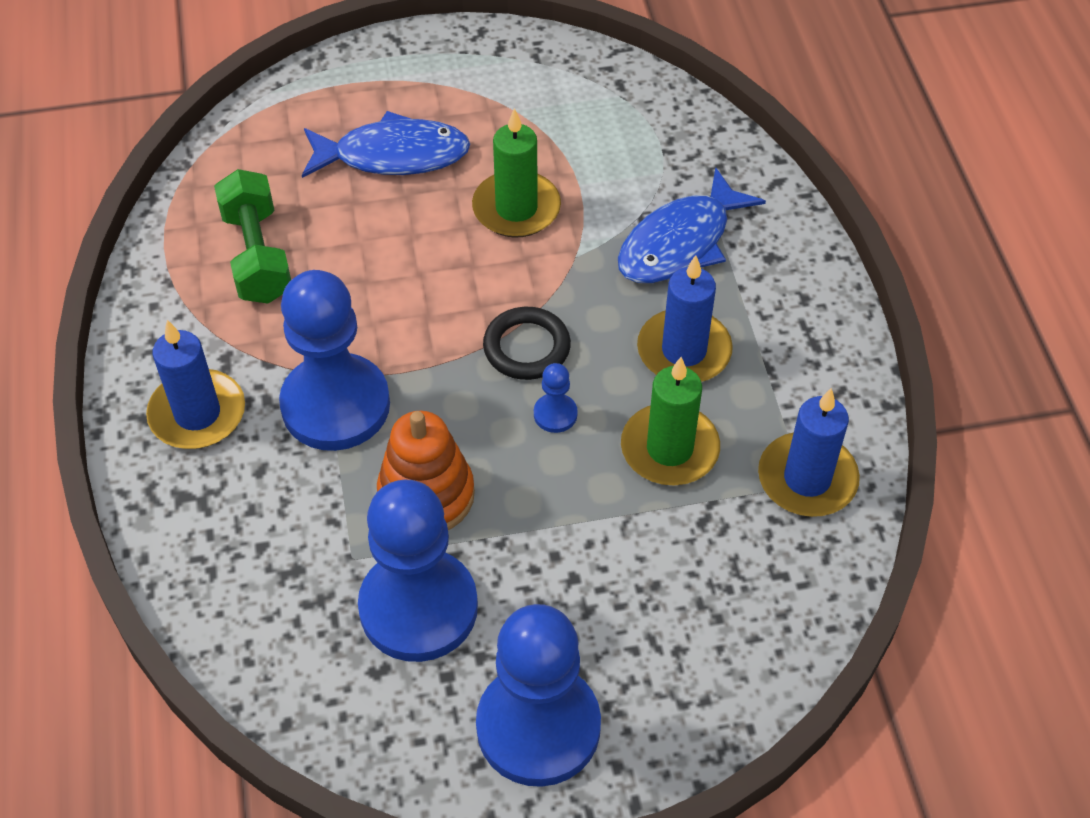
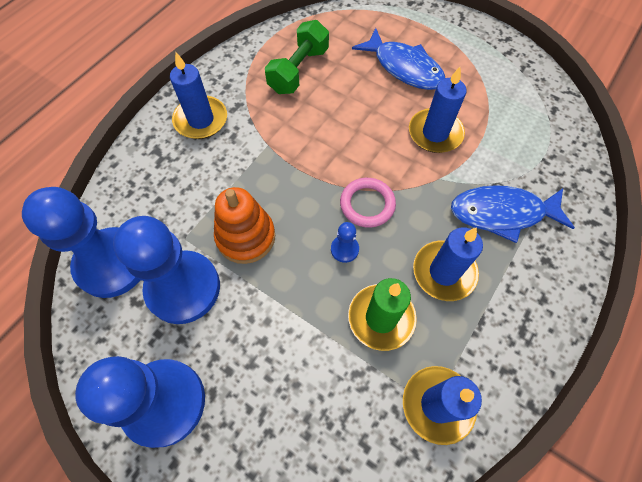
camera: 45 degrees right, 10 degrees up
blue pawn [279,270,390,451] -> blue pawn moved to [22,187,140,298]
green candle [472,108,561,238] -> blue candle [409,67,467,153]
black ring [483,307,571,380] -> pink ring [340,178,396,228]

